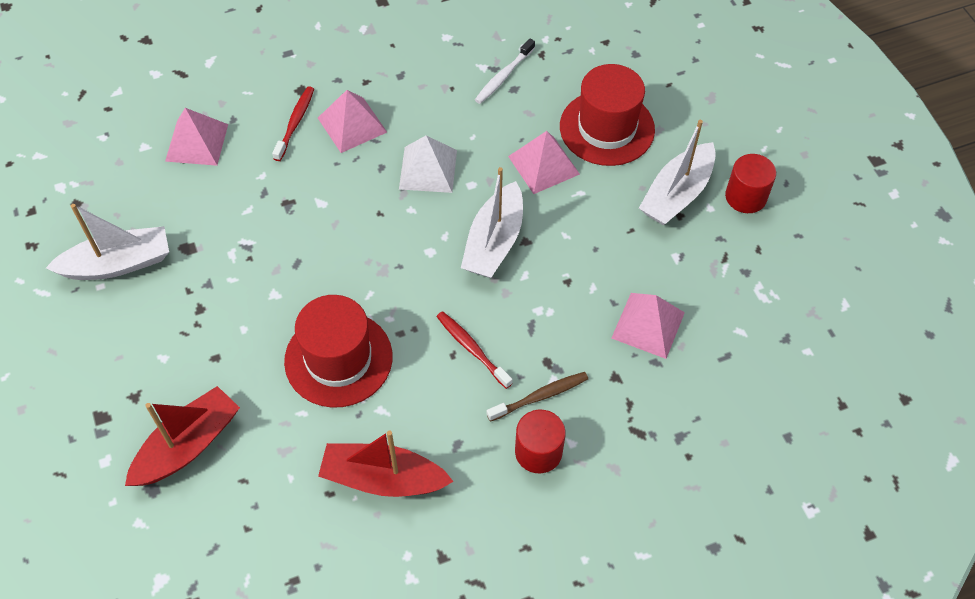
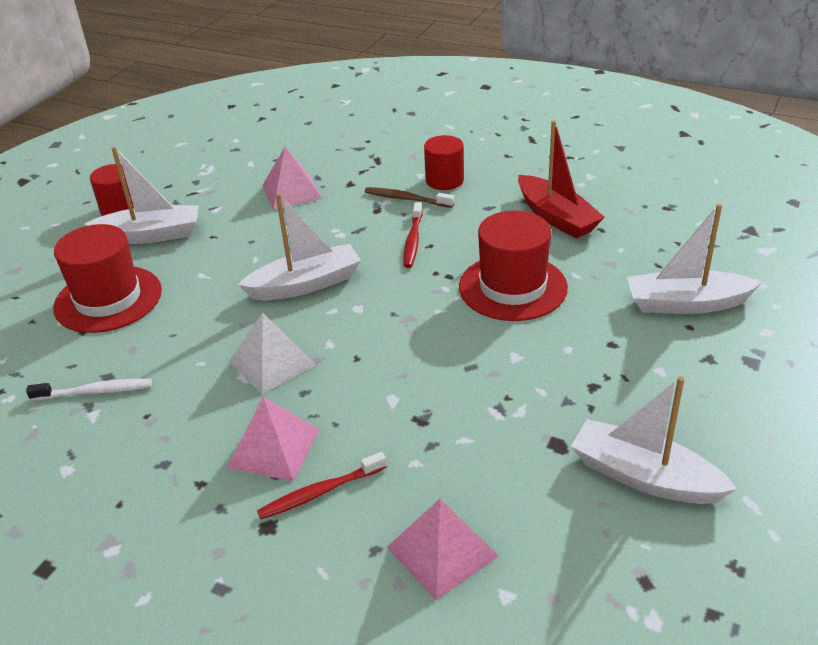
camera: 130 degrees left, 20 degrees down
red boat [125,386,240,486] -> white boat [627,204,762,314]
pink pyramid [508,131,580,194] -> none

